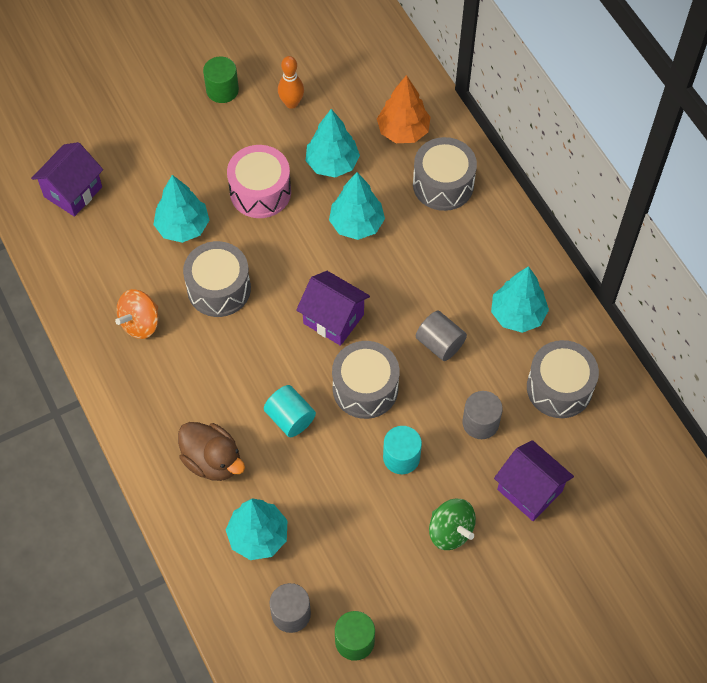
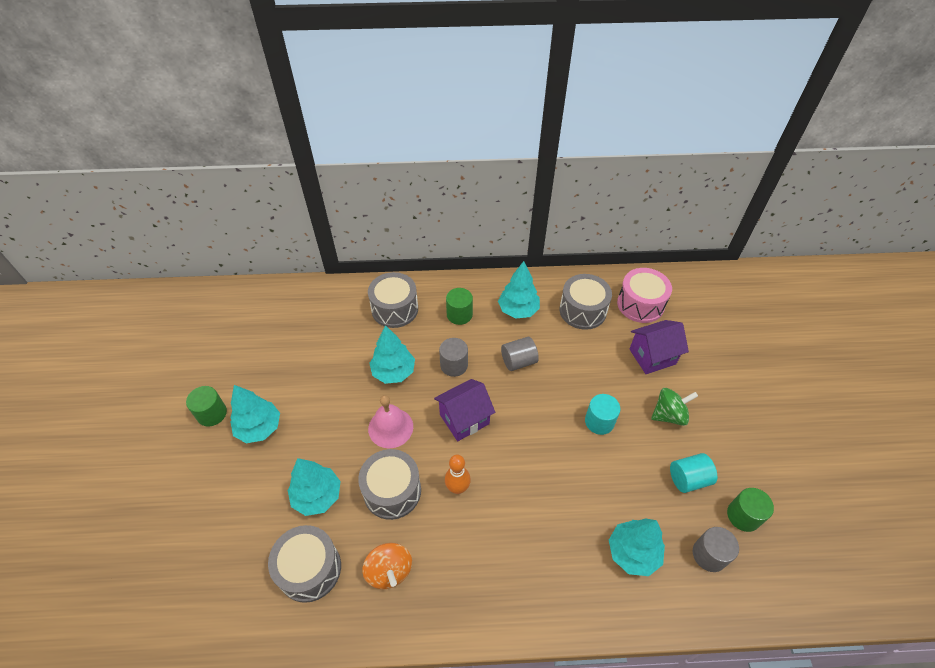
camera: 65 degrees left, 10 degrees down
purple house [31,142,103,217] -> none
brown duck [178,422,245,481] -> none
pink drum [227,145,291,218] -> pink drum moved to [617,268,672,323]
turquoise cylinder [264,385,316,437] -> turquoise cylinder moved to [670,453,717,493]
orange bowling pin [278,56,304,109] -> orange bowling pin moved to [445,455,471,494]
turquoise tree [306,109,360,178] -> turquoise tree moved to [231,385,280,443]
grey drum [332,341,400,419] -> grey drum moved to [268,525,341,603]
orange tree [377,75,431,143] -> none
grey cylinder [462,391,503,439] -> grey cylinder moved to [439,338,468,377]
none -> pink bell [368,395,413,448]
none -> green cylinder [446,288,473,325]

